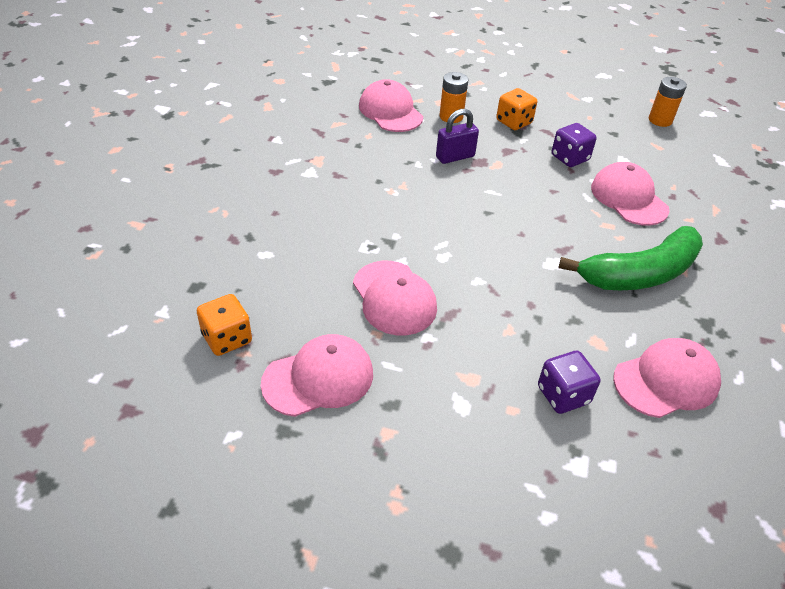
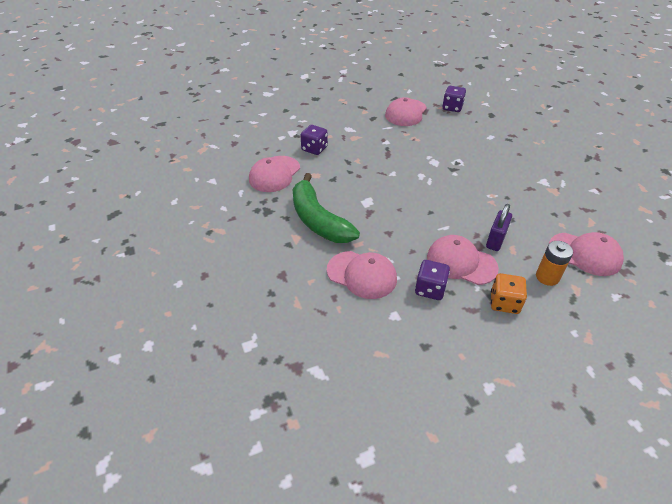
camera: 145 degrees right, 0 degrees up
orange dice [197,294,252,356] -> purple dice [442,86,466,112]
pink cap [353,261,437,335] -> pink cap moved to [427,235,499,285]
green banana [558,226,703,290] -> green banana turned 60 degrees counterclockwise [293,173,360,243]
orange battery [649,77,687,127] -> none

